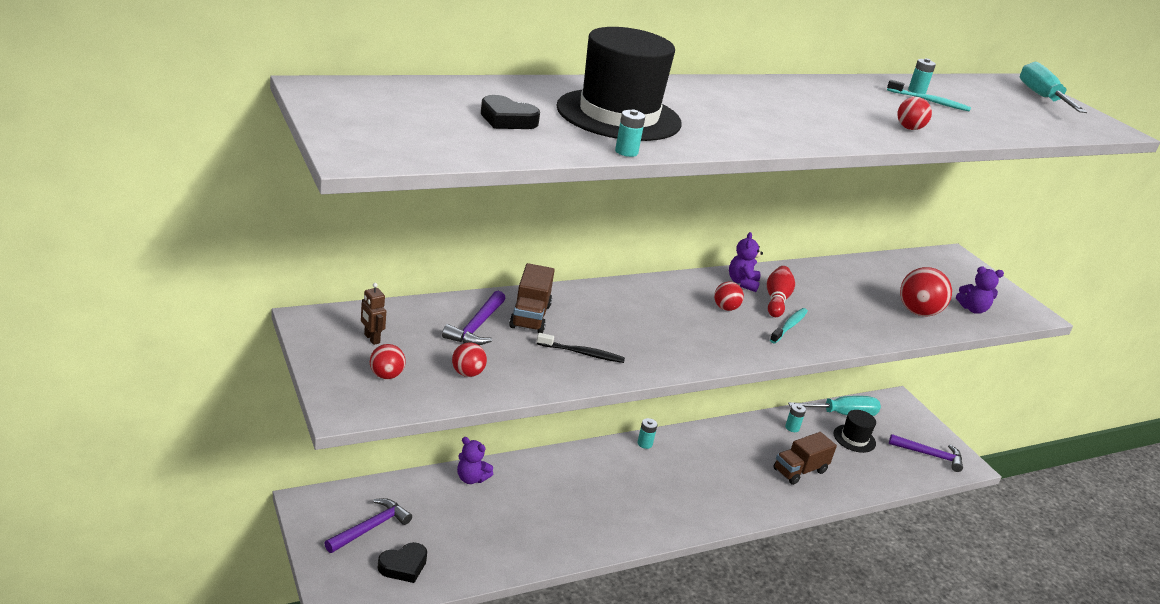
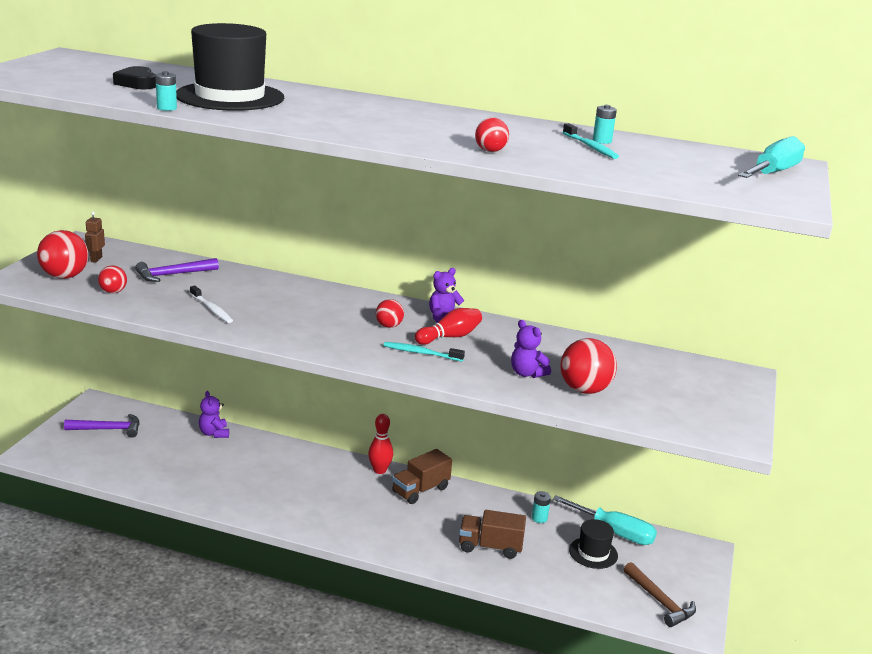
camera: 45 degrees right, 5 degrees down
red ball [370,344,406,379] -> red ball [37,230,88,279], size x1.77
black heart [378,542,427,583] -> none
brown truck [509,263,555,333] -> brown truck moved to [392,449,452,504]
black toothbrush [537,333,625,363] -> white toothbrush [190,285,233,323]
turquoise battery [638,418,657,449] -> red bowling pin [368,414,393,474]
turquoise toothbrush [770,308,808,343] -> turquoise toothbrush turned 150 degrees counterclockwise [383,342,465,362]
purple hammer [889,434,963,472] -> brown hammer [624,562,696,627]
purple teddy bear [956,267,1004,314] -> purple teddy bear moved to [511,320,551,378]

